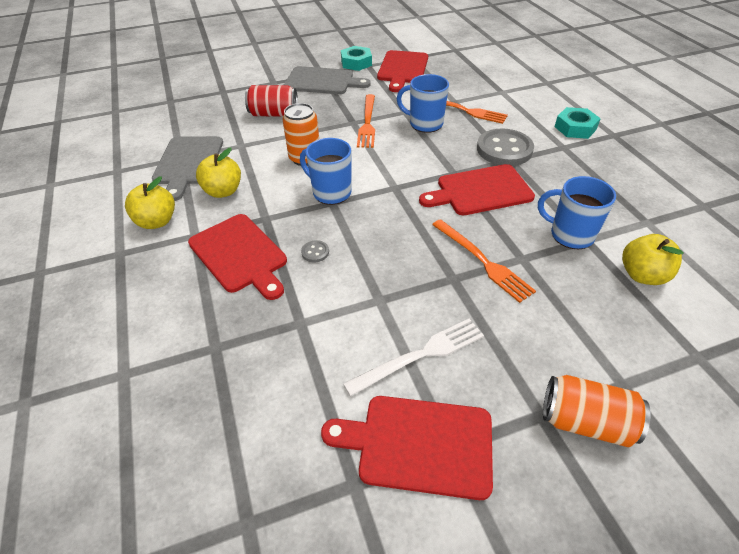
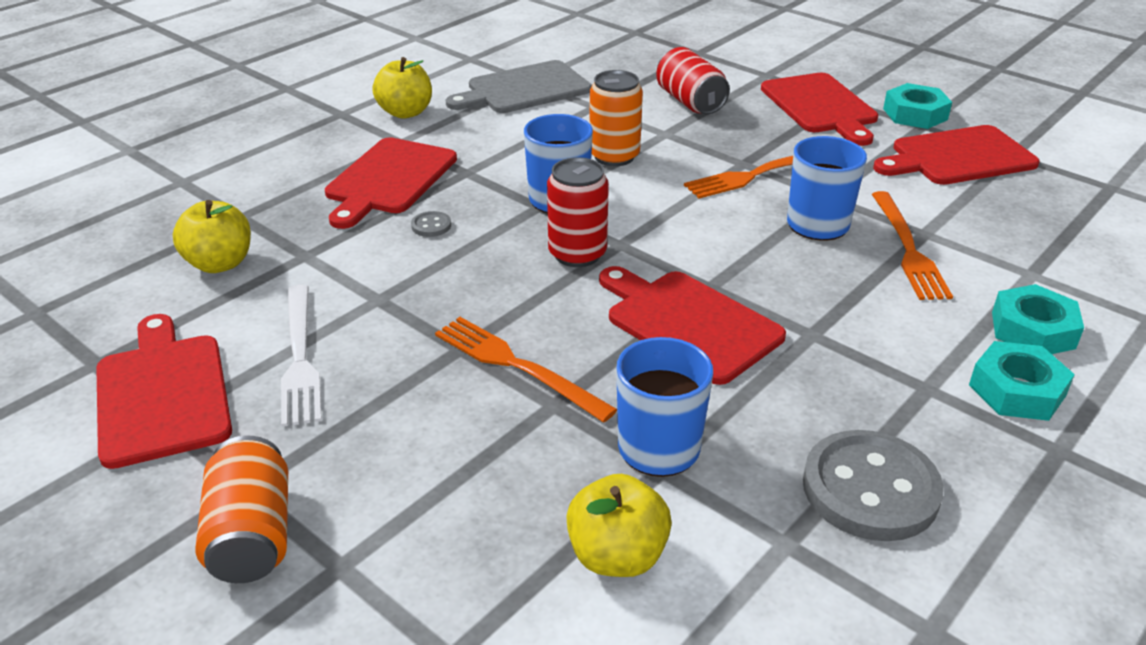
camera: 60 degrees right, 10 degrees down
yellow apple [196,148,241,198] -> yellow apple moved to [173,200,251,273]
grey cutting board [284,66,371,94] -> red cutting board [761,73,878,146]
white fork [343,319,484,396] -> white fork turned 45 degrees clockwise [281,285,322,427]
orange fork [432,219,536,303] -> orange fork turned 105 degrees clockwise [435,317,617,422]
grey button [477,129,534,166] -> grey button moved to [803,430,944,541]
none -> red can [547,157,609,267]
none -> turquoise nut [992,284,1084,354]

